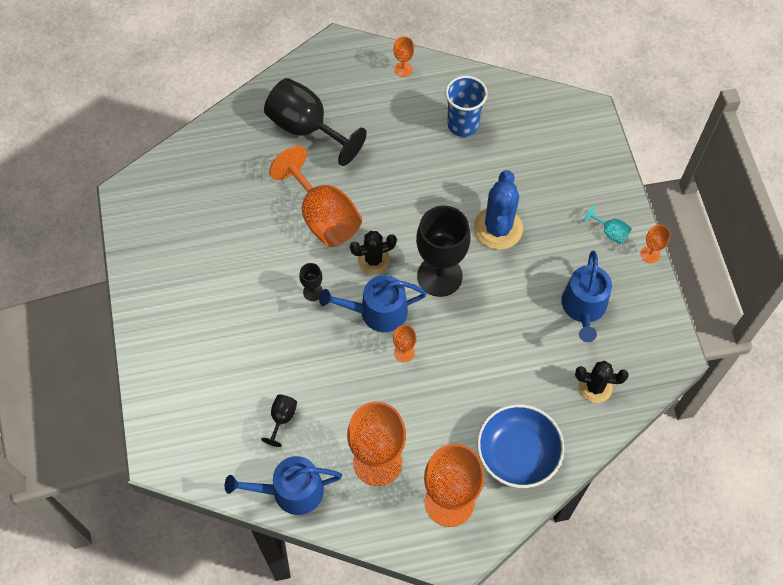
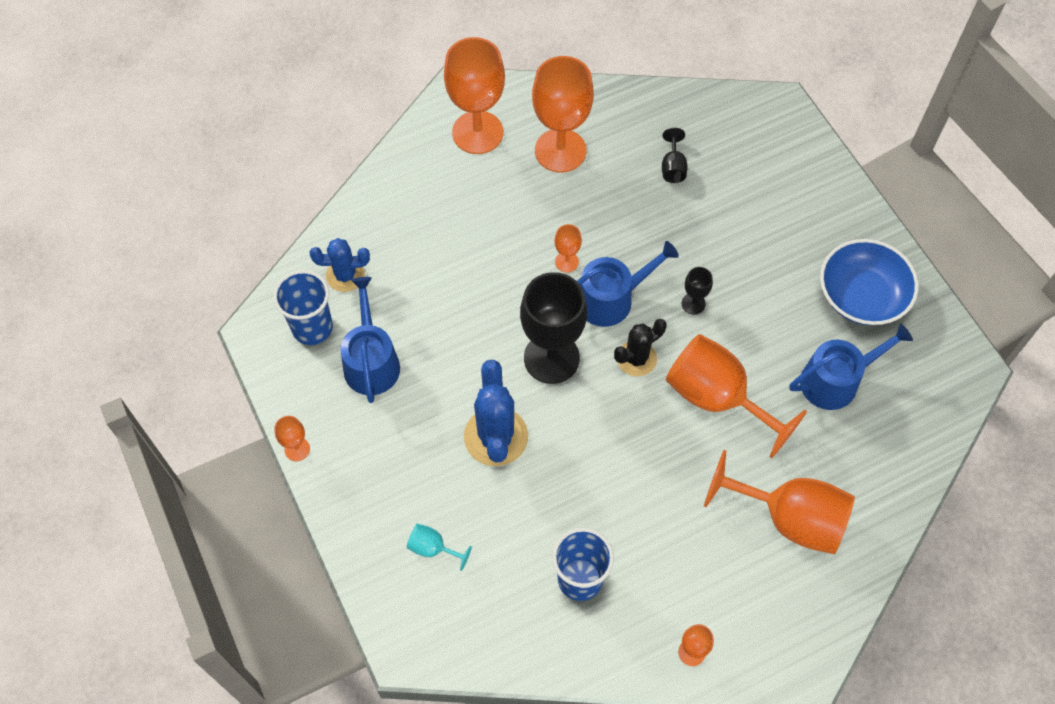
camera: 165 degrees right, 0 degrees up
blue watering can [225,456,342,515] -> blue watering can moved to [789,323,913,410]
black goblet [264,78,367,166] -> orange goblet [704,450,855,554]
blue bowl [477,404,564,488] -> blue bowl moved to [820,239,918,325]
black cactus [575,361,629,403] -> blue cactus [310,238,370,292]
turquoise goblet [584,205,632,244] -> turquoise goblet moved to [407,524,472,571]
none -> blue cup [273,270,333,345]

